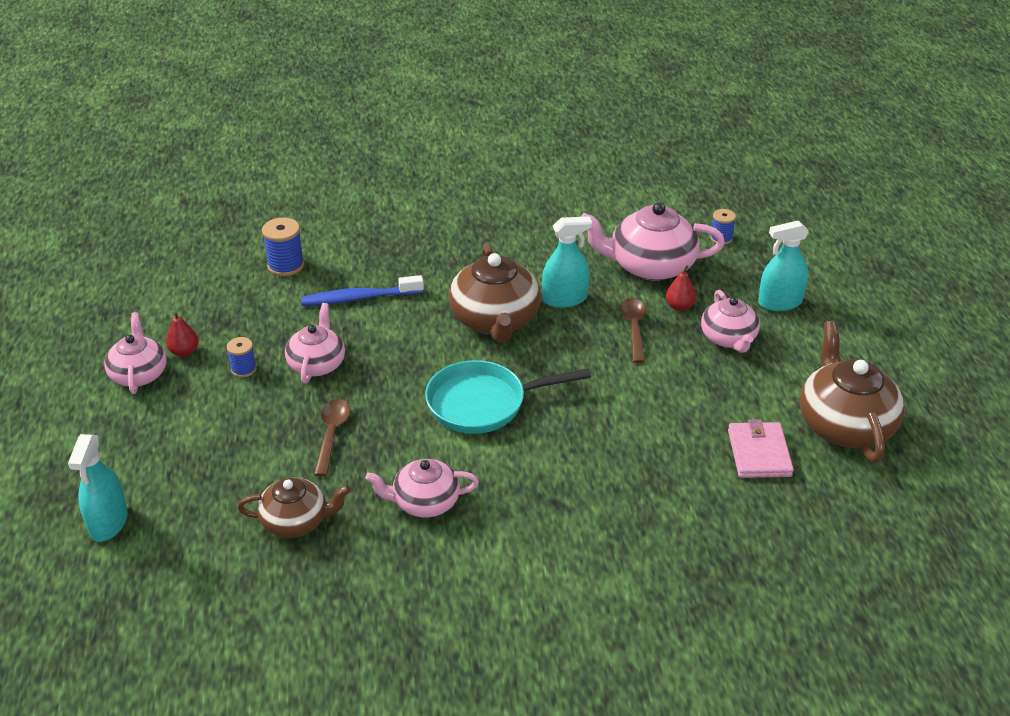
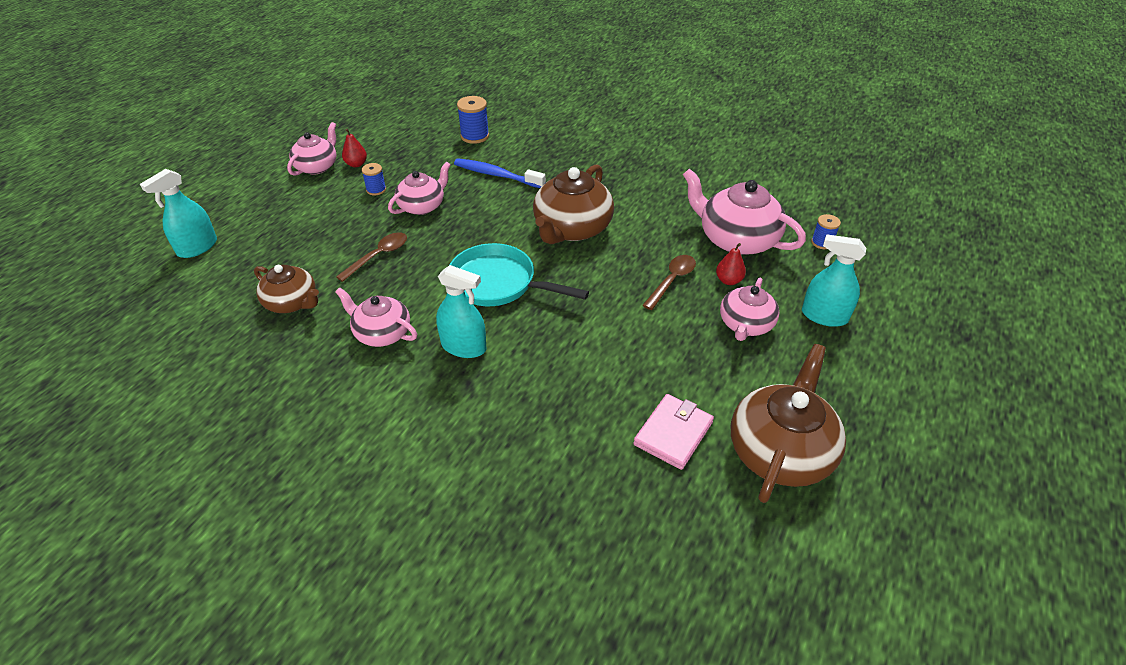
camera: 35 degrees right, 5 degrees up
turquoise spray bottle [542,216,592,308] -> turquoise spray bottle moved to [436,265,487,358]

